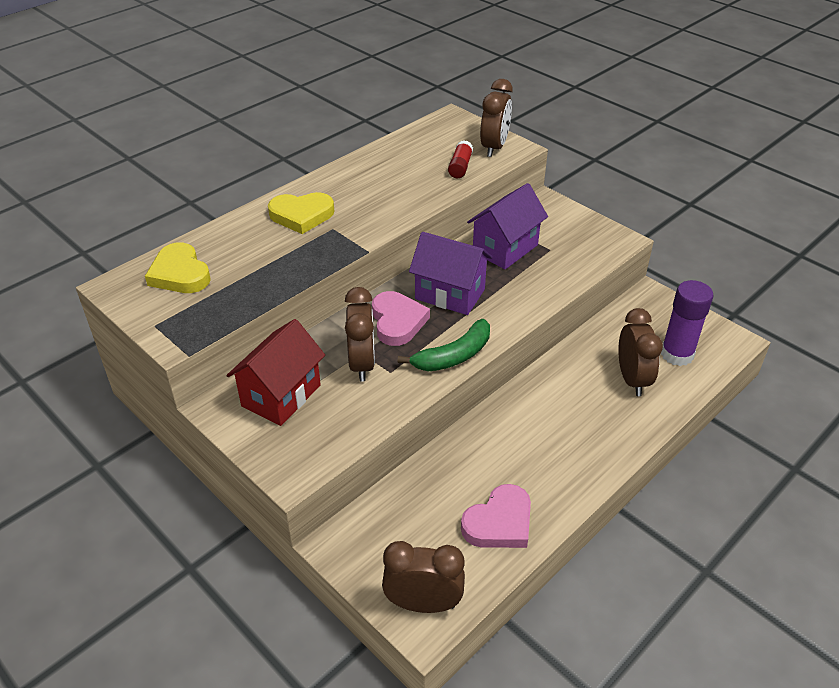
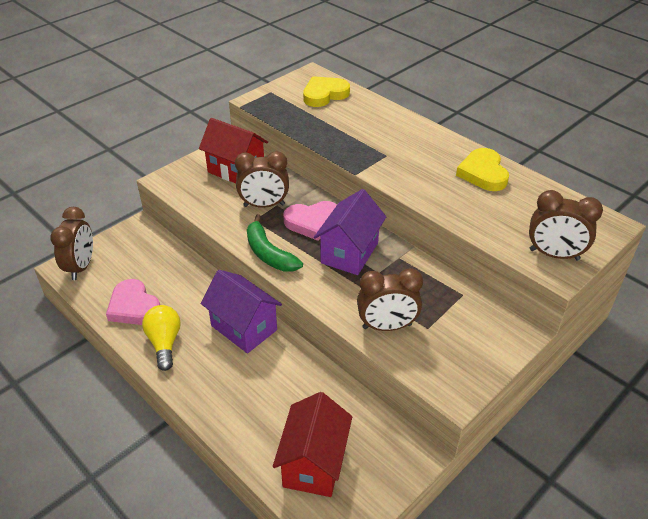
camera: 90 degrees right, 0 degrees up
yellow heart [268,192,334,234] -> yellow heart moved to [456,148,509,191]
red glue stick [448,140,473,178] -> none
purple house [467,183,548,269] -> purple house moved to [201,270,282,353]
brown clock [618,308,663,396] -> brown clock moved to [357,268,423,331]
purple glue stick [661,280,714,366] -> red house [273,392,352,497]
none -> yellow light bulb [142,305,181,371]

